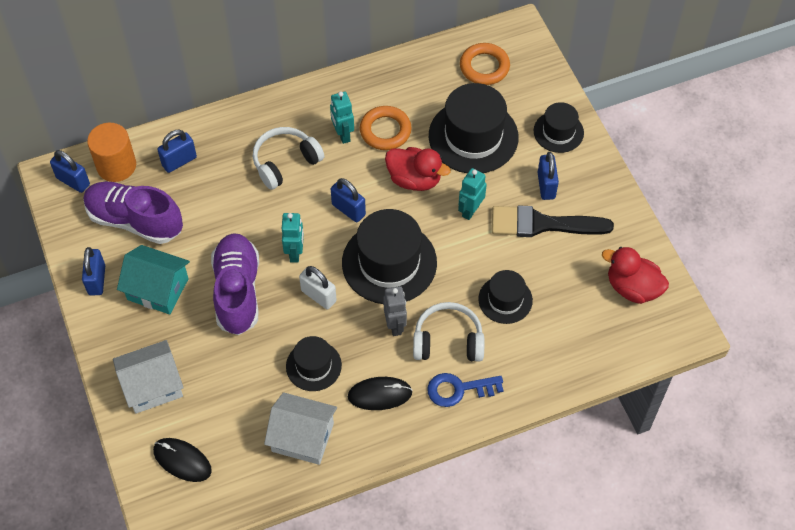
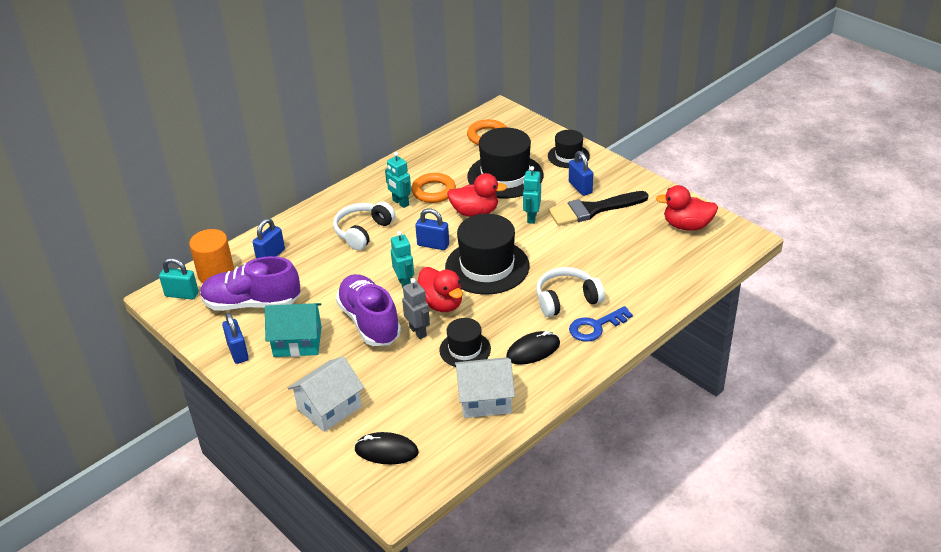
camera: 20 degrees left, 20 degrees down
blue padlock [50,150,90,193] -> turquoise padlock [159,258,199,300]
white padlock [299,266,337,310] -> red duck [418,267,463,312]
grey robot [383,286,407,336] -> grey robot moved to [402,278,430,339]
black hat [478,270,533,324] -> none

